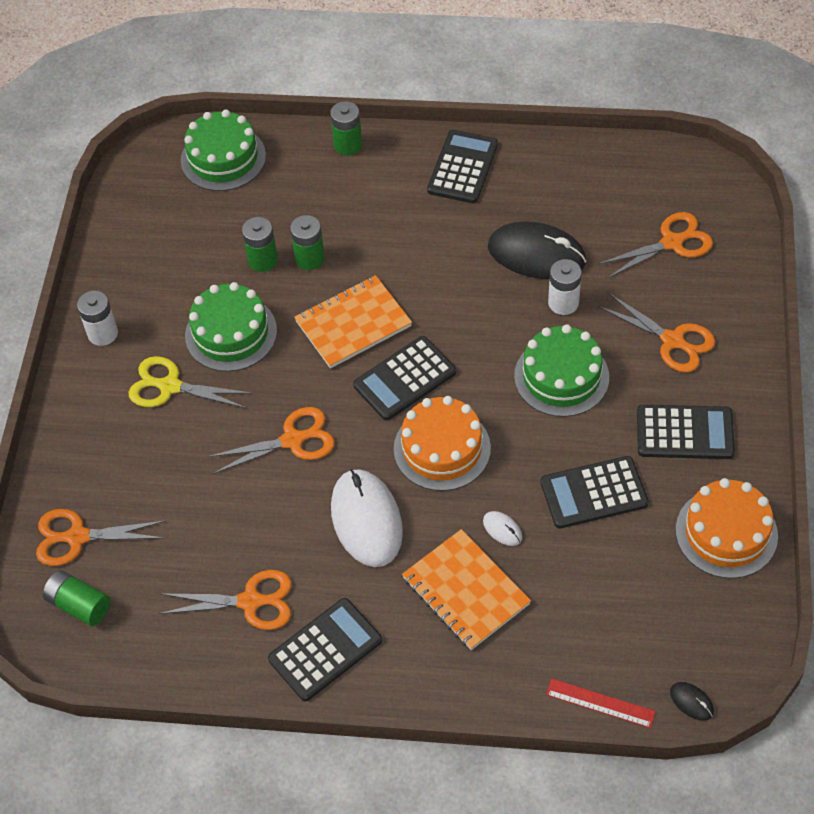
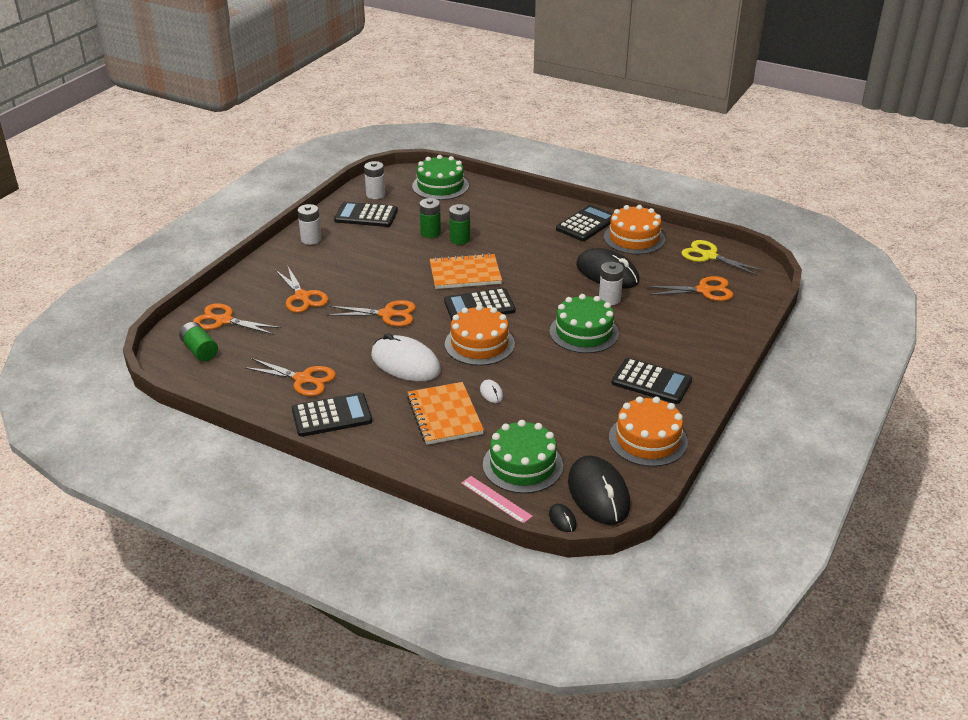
camera: 20 degrees right, 20 degrees down
yellow scissors [128,356,253,408] -> yellow scissors moved to [681,240,764,276]
green cake [185,282,277,372] -> green cake moved to [483,420,563,494]
green battery [330,101,362,156] -> none
white mouse [331,469,403,567] -> white mouse turned 60 degrees counterclockwise [371,333,441,381]
black calculator [540,456,649,529] -> black calculator moved to [334,202,398,227]
red ruler [546,678,656,728] -> pink ruler [461,476,533,523]
orange scissors [598,293,716,373] -> orange scissors moved to [275,265,328,313]
none -> white battery [364,161,385,199]
none -> black mouse [568,456,630,525]
none -> orange cake [604,205,665,255]

